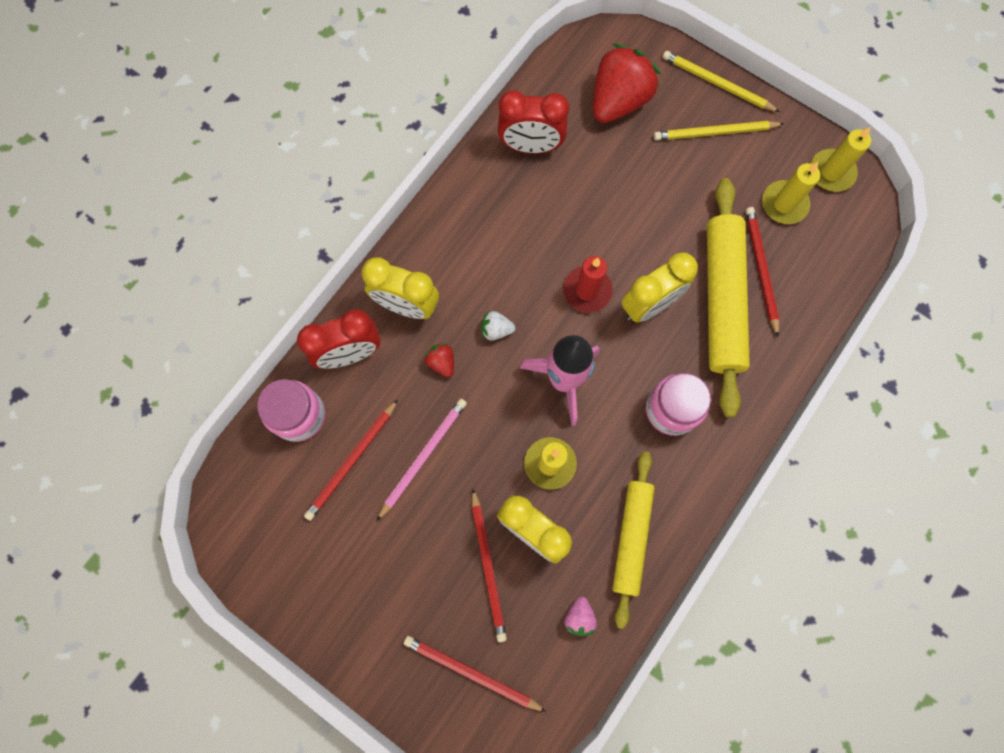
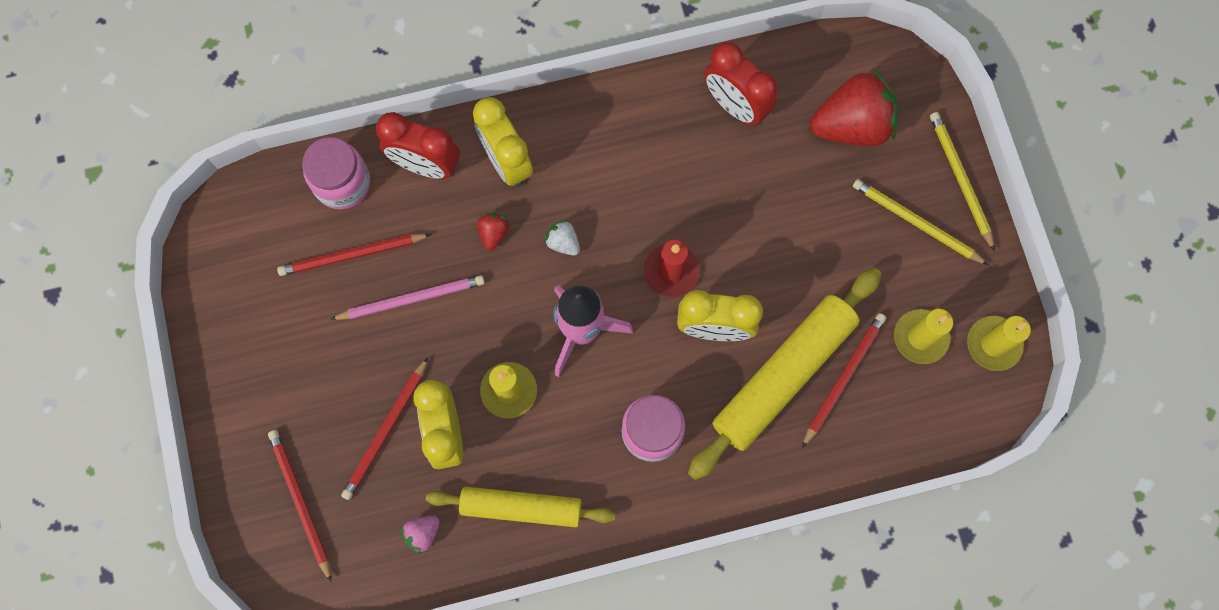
camera: 40 degrees right, 0 degrees up
yellow rolling pin [612,451,655,629] -> yellow rolling pin turned 45 degrees clockwise [426,487,615,527]

